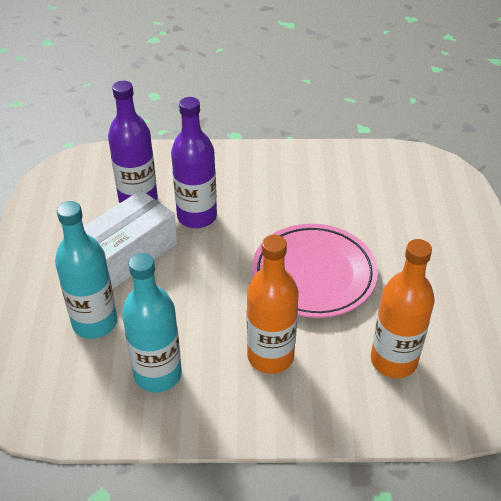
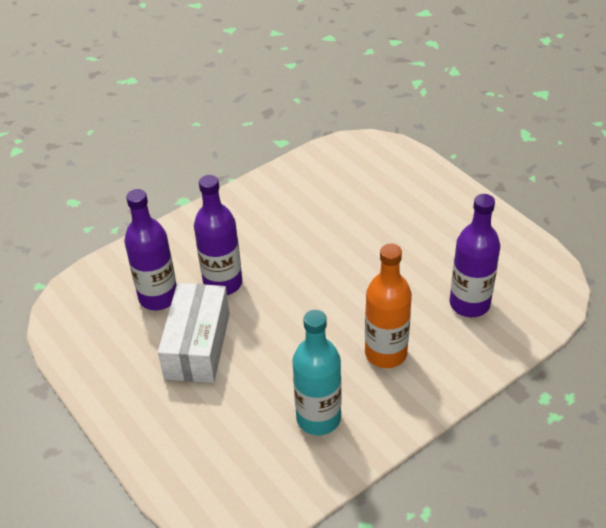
camera: 35 degrees left, 0 degrees up
turquoise bottle [55,201,117,339] -> none
pink plate [252,224,378,318] -> none
orange bottle [371,239,435,378] -> purple bottle [450,194,500,317]

